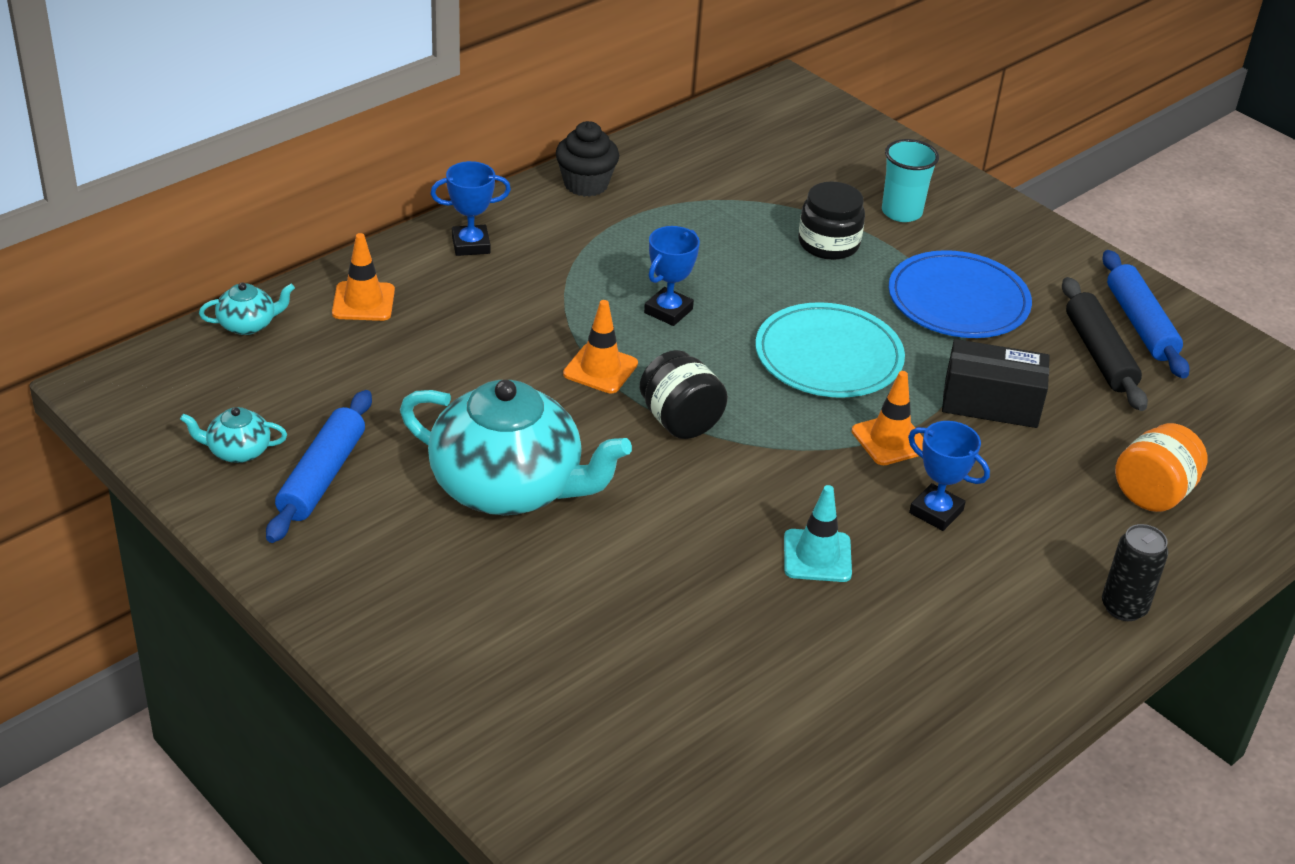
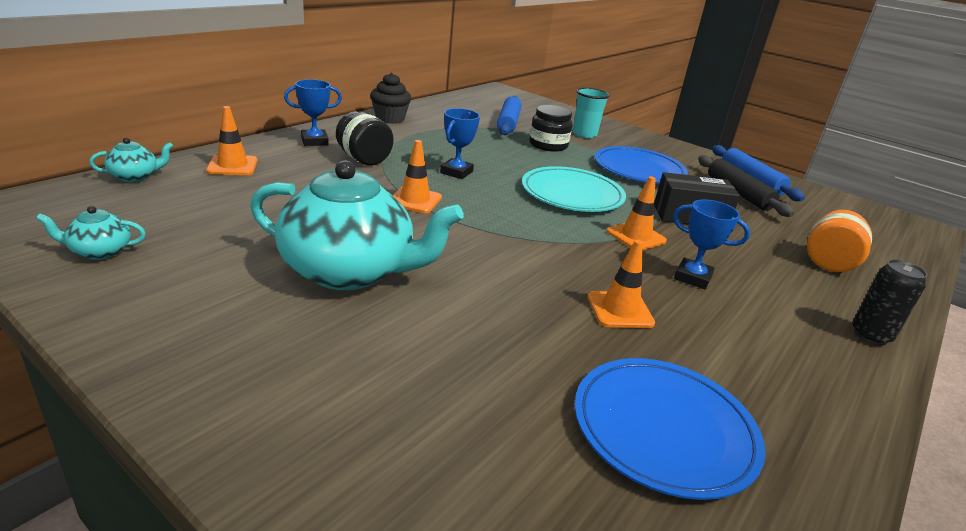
camera: 10 degrees left, 10 degrees down
blue rolling pin [266,390,372,543] -> blue rolling pin moved to [497,96,521,135]
black jar [640,350,728,439] -> black jar moved to [336,111,394,166]
turquoise traffic cone [784,485,852,582] -> orange traffic cone [587,240,655,328]
none -> blue plate [574,358,766,500]

